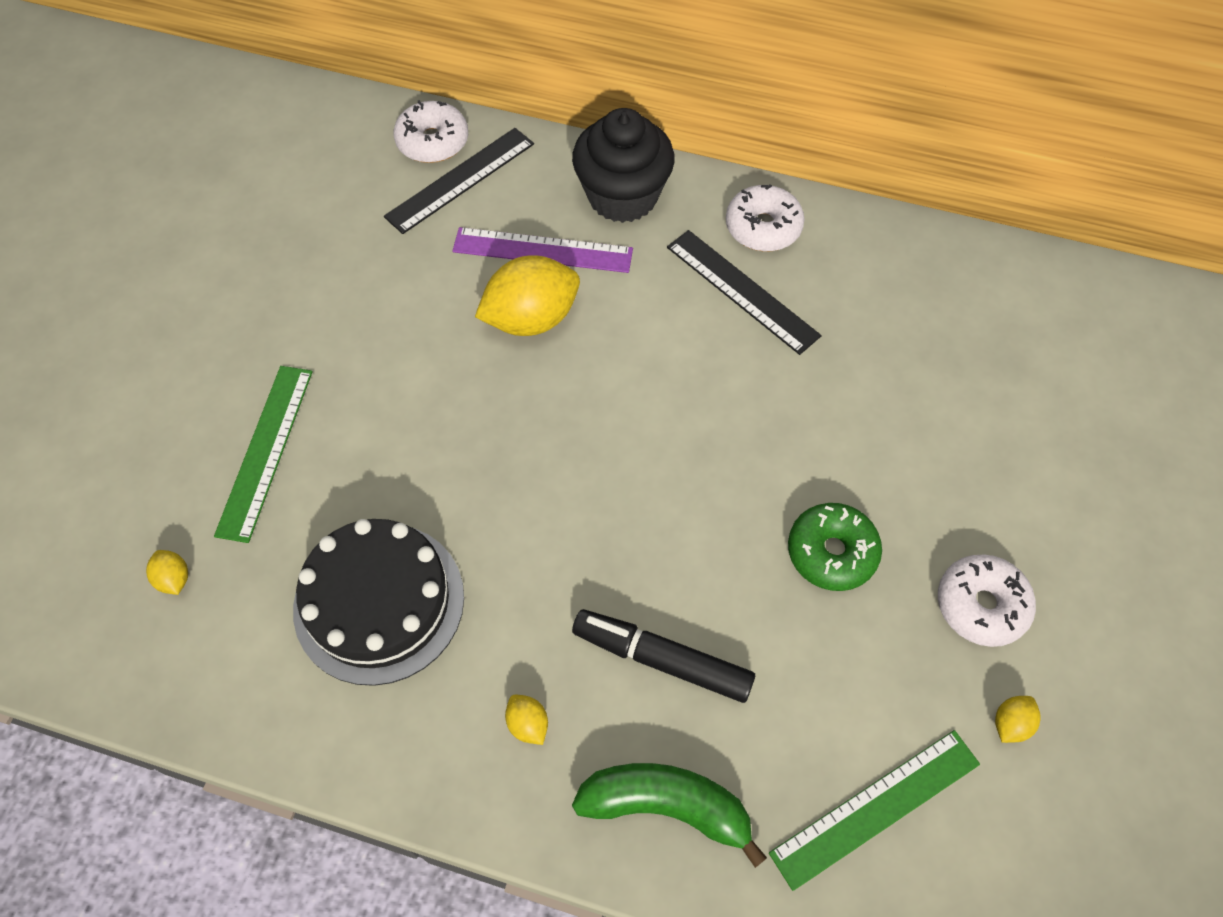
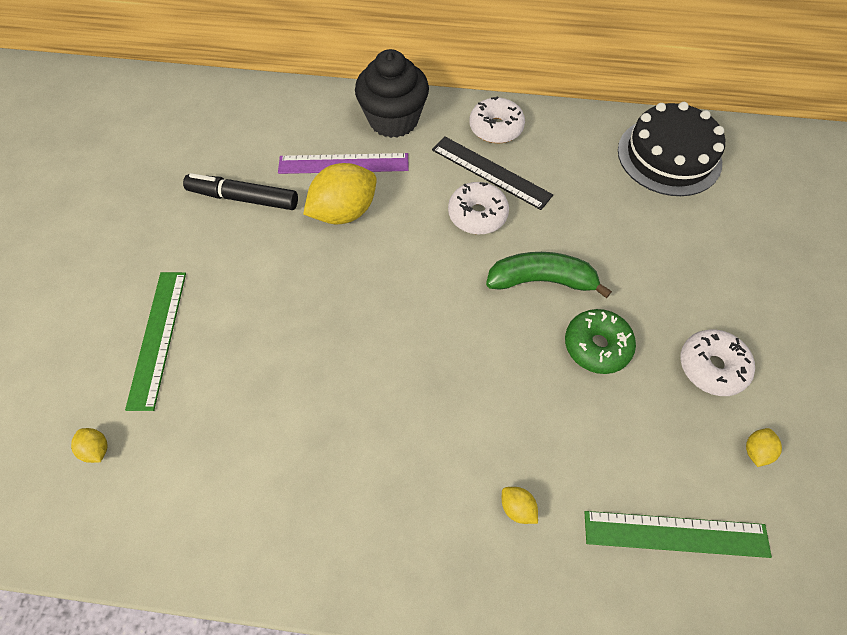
camera: 10 degrees left, 0 degrees up
black cake [293,519,464,686] -> black cake moved to [618,102,725,196]
black ruler [384,128,534,234] -> none
white donut [393,100,468,163] -> white donut moved to [448,182,509,235]
yellow lemon [505,695,548,745] -> yellow lemon moved to [502,487,538,524]
black marker [572,609,755,703] -> black marker moved to [183,173,298,210]
green banana [572,763,767,868] -> green banana moved to [486,252,612,298]
green ruler [769,730,980,891] -> green ruler turned 45 degrees clockwise [585,511,772,558]

